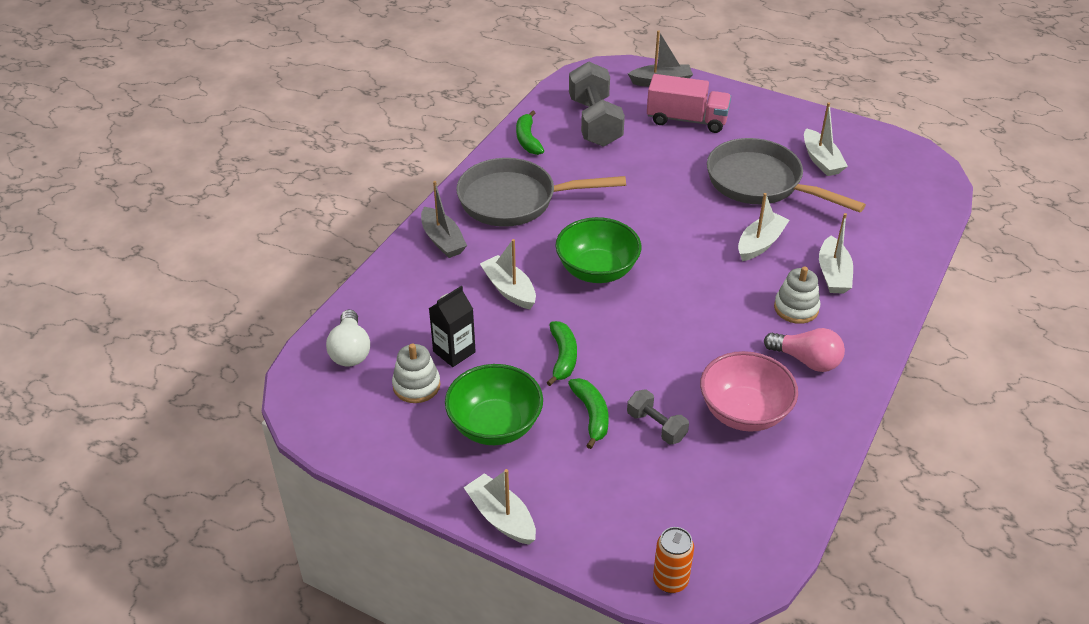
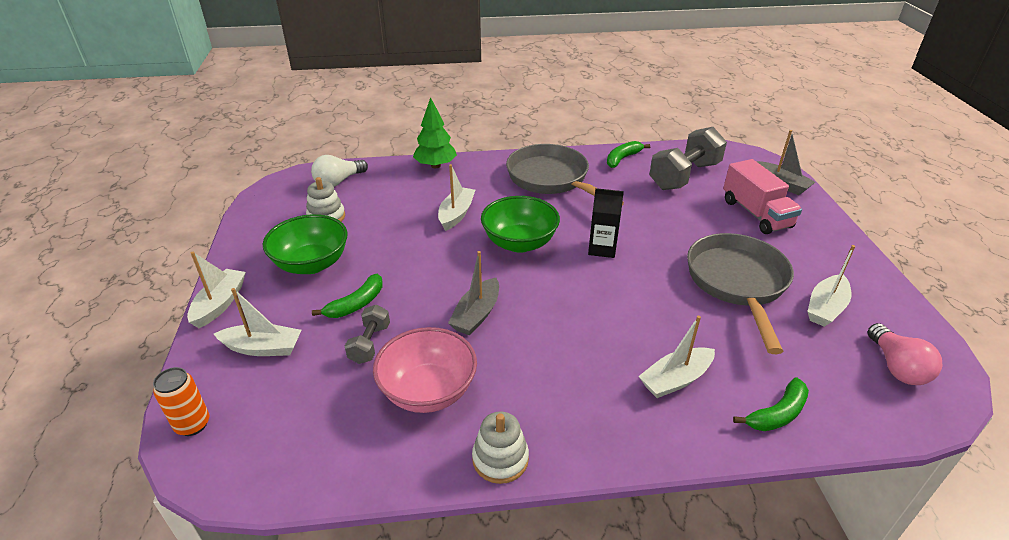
camera: 55 degrees right, 5 degrees down
grey boat [421,181,467,258] -> grey boat moved to [448,251,499,335]
black carton [429,286,476,367] -> black carton moved to [588,188,624,258]
green banana [547,321,577,386] -> green banana moved to [733,378,809,431]
white boat [738,193,789,261] -> white boat moved to [214,288,301,356]
pink light bulb [764,328,845,372] -> pink light bulb moved to [867,323,943,385]
white stacking toy [774,266,820,324] -> white stacking toy moved to [472,412,529,484]
none -> green tree [413,97,457,168]

